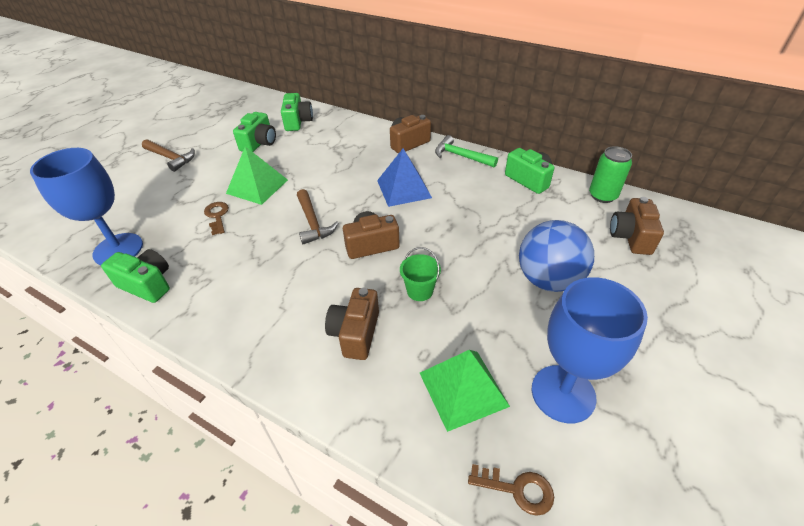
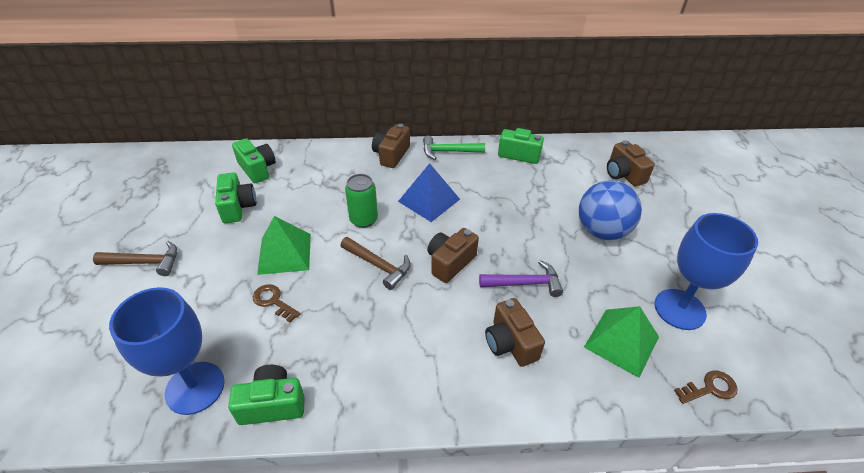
camera: 35 degrees left, 0 degrees up
green bucket [400,247,441,301] -> purple hammer [479,260,563,297]
green can [589,146,632,203] -> green can moved to [345,174,378,228]

